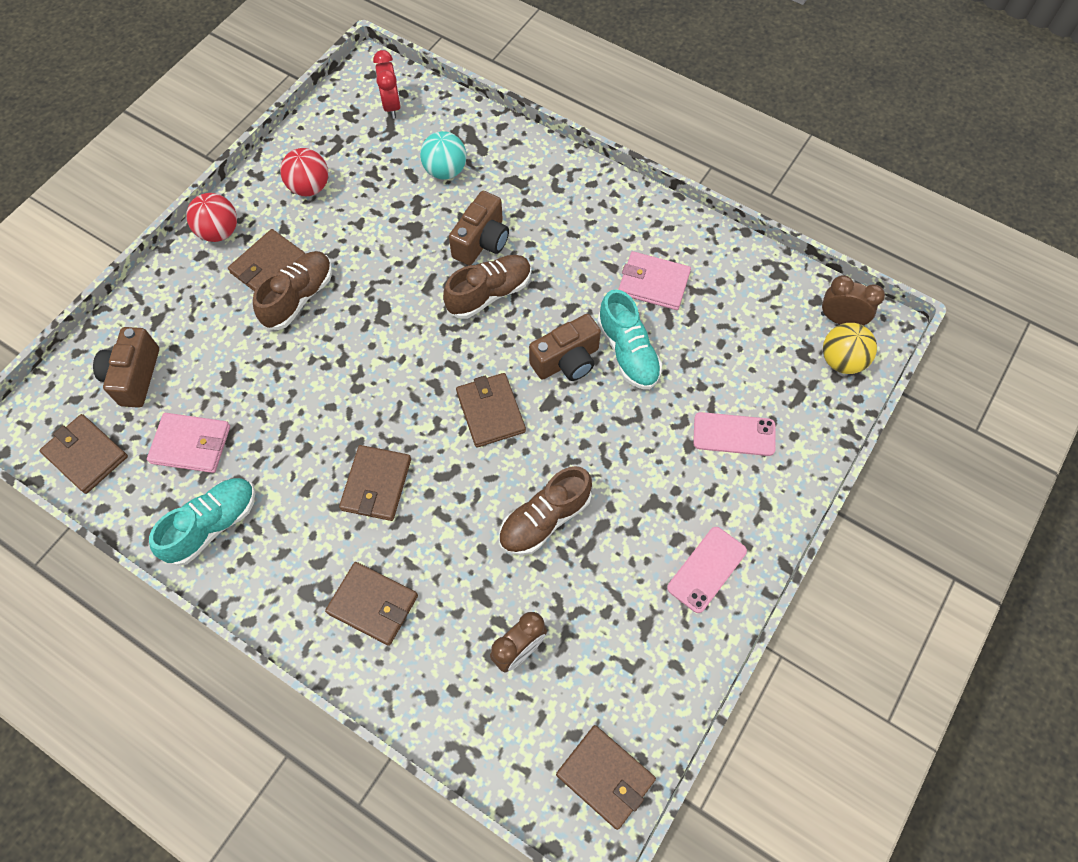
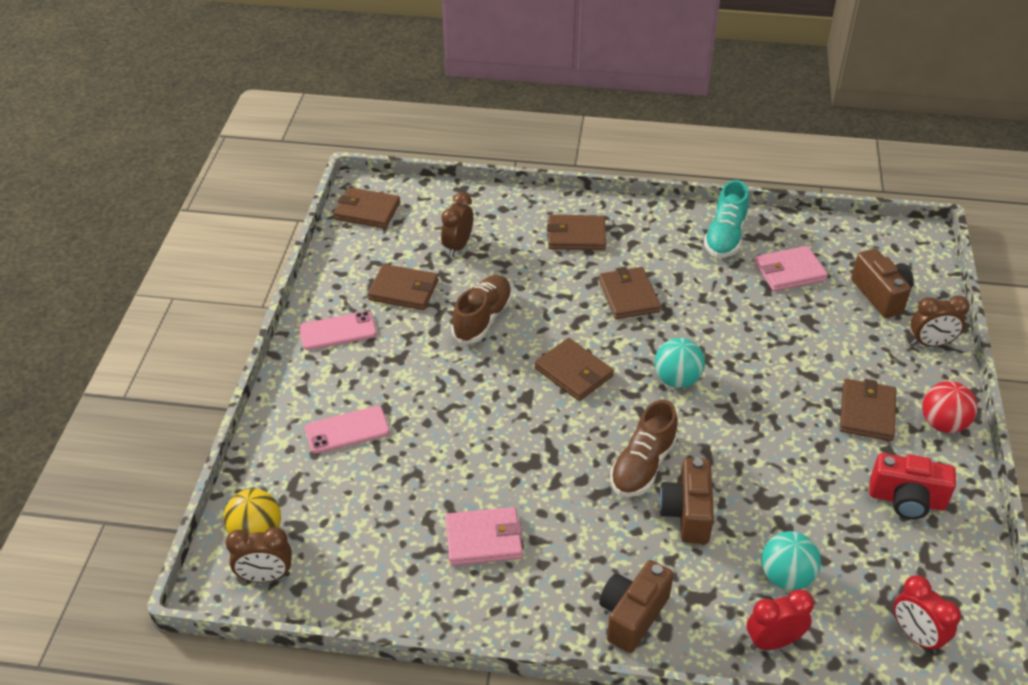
camera: 155 degrees right, 20 degrees down
brown wallet [39,414,128,494] -> brown wallet moved to [368,264,438,310]
brown shoe [253,251,332,330] -> none
red ball [280,148,328,196] -> red camera [869,453,956,519]
brown camera [529,314,601,381] -> brown camera moved to [599,560,673,653]
turquoise shoe [597,289,662,389] -> none
pink phone [667,527,747,613] -> pink phone turned 60 degrees clockwise [299,311,377,350]
none -> turquoise ball [655,338,705,388]
none -> red clock [747,589,814,650]
none -> brown clock [911,295,970,347]

